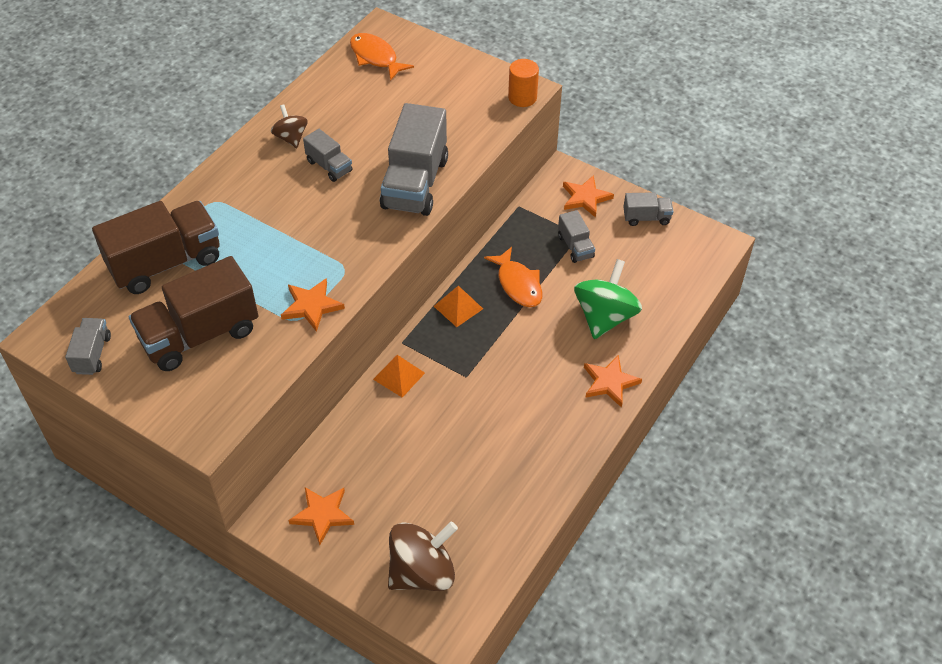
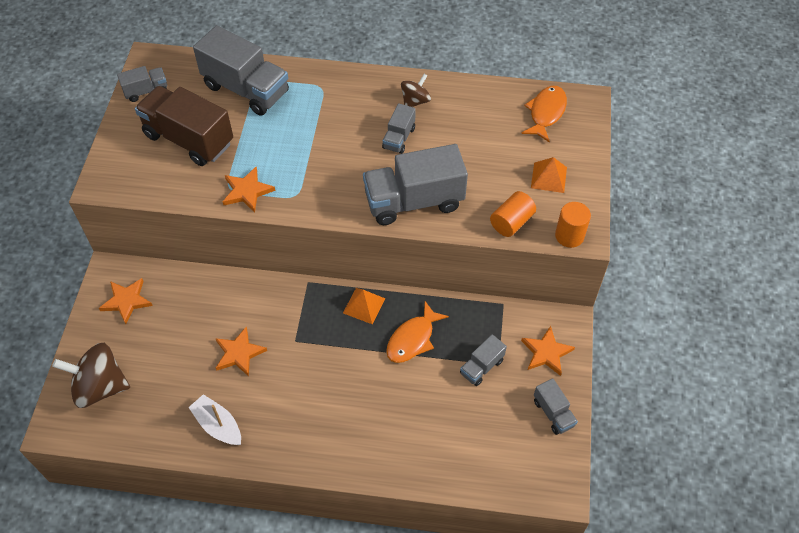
camera: 65 degrees right, 5 degrees up
brown truck [92,201,220,294] -> grey truck [193,25,289,116]
orange pyramid [373,355,425,398] -> orange pyramid moved to [531,157,567,193]
brown spinning top [388,522,458,591] -> brown spinning top turned 150 degrees clockwise [52,343,130,408]
green spinning top [574,259,642,339] -> none
orange star [584,355,642,408] -> orange star moved to [215,327,267,377]
none -> white boat [188,394,241,445]
none -> orange cylinder [490,191,536,237]

